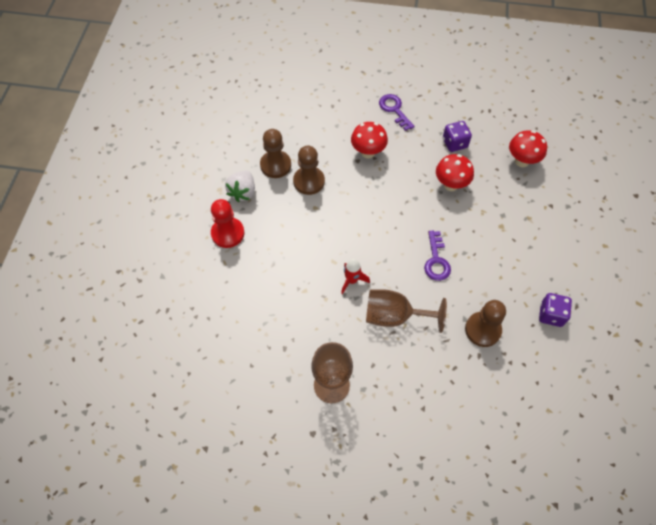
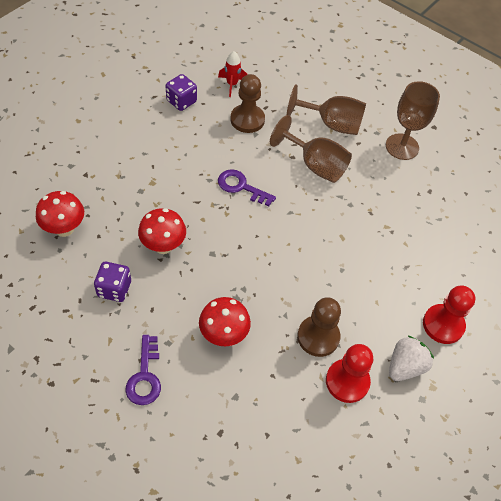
camera: 155 degrees left, 5 degrees down
brown pawn [260,129,291,178] -> red pawn [326,344,373,403]
red rocket [341,259,370,294] -> red rocket moved to [218,51,248,97]
purple key [424,231,451,281] -> purple key turned 90 degrees counterclockwise [218,169,276,206]
none -> brown goblet [287,84,366,135]

